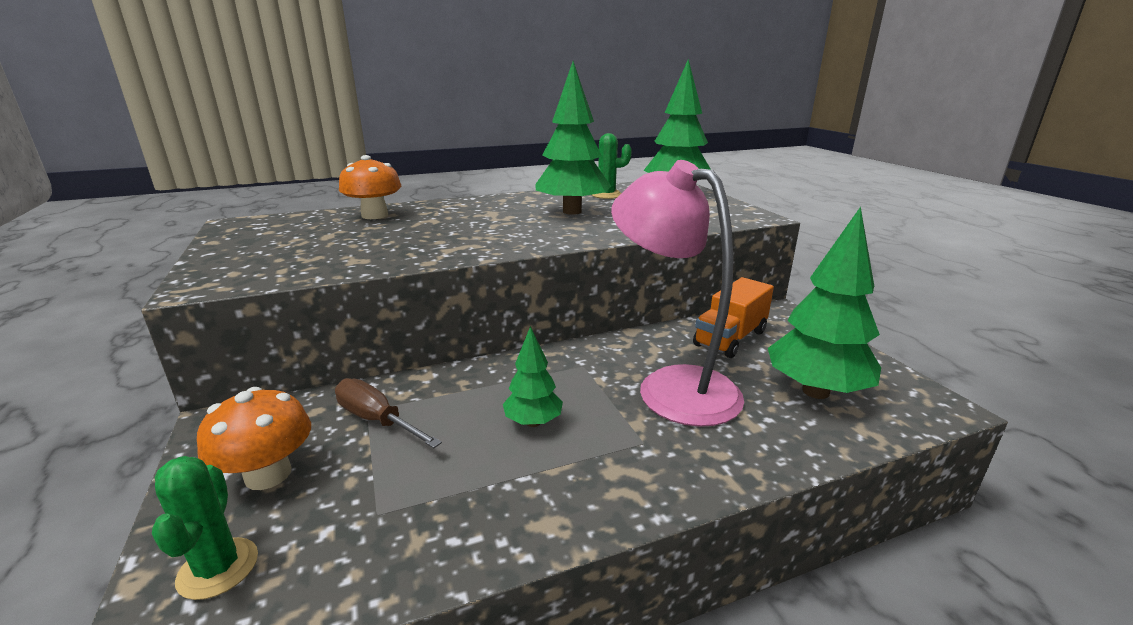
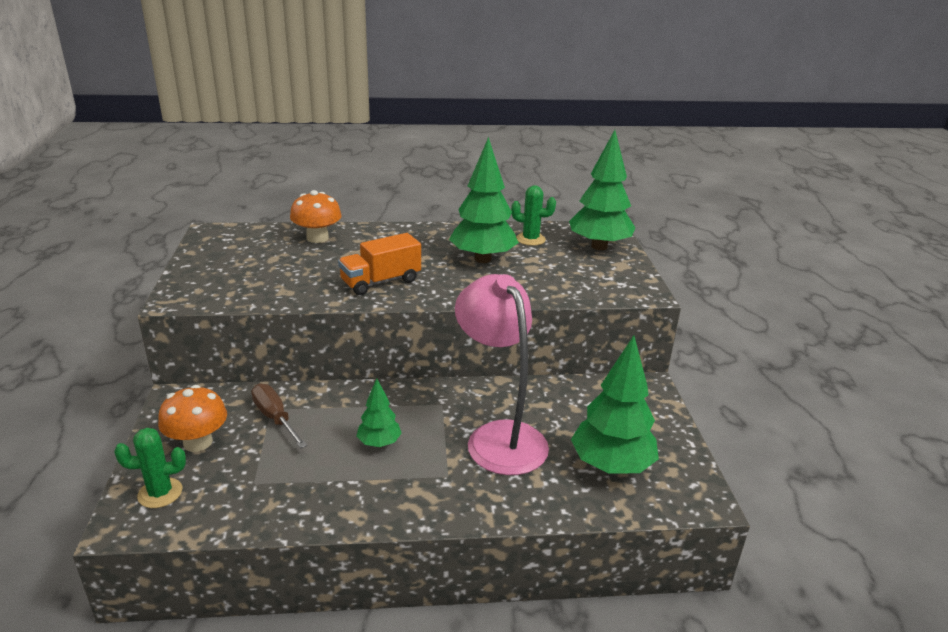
camera: 15 degrees right, 5 degrees up
green cactus [152,456,258,600] -> green cactus turned 75 degrees clockwise [114,428,186,508]
orange truck [693,277,774,358] -> orange truck moved to [338,233,421,295]

